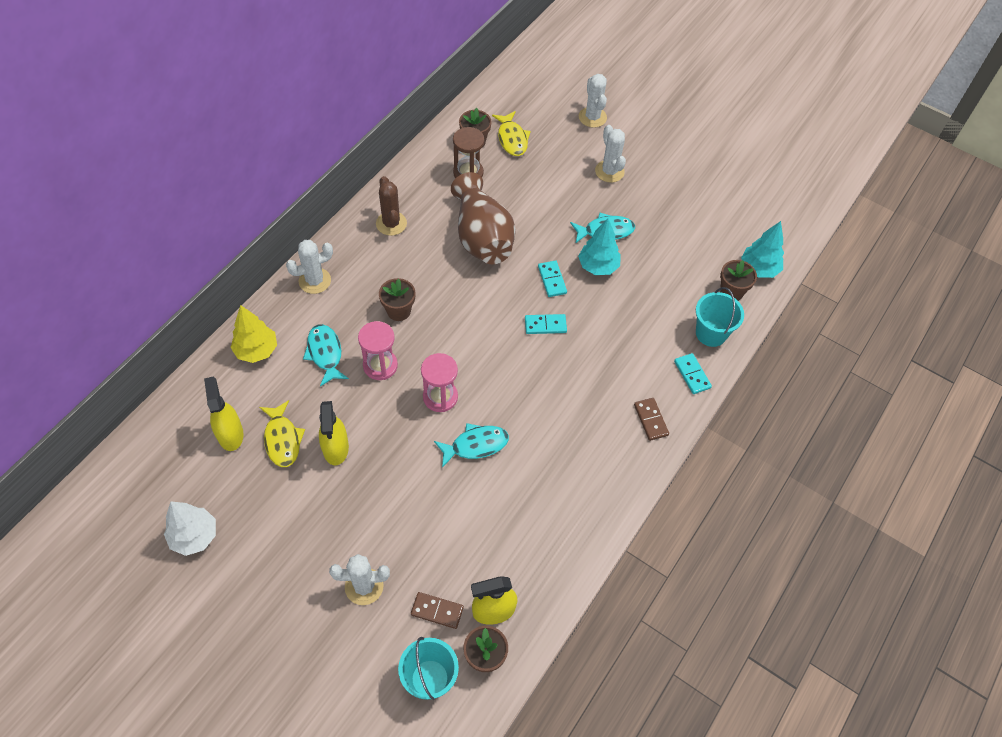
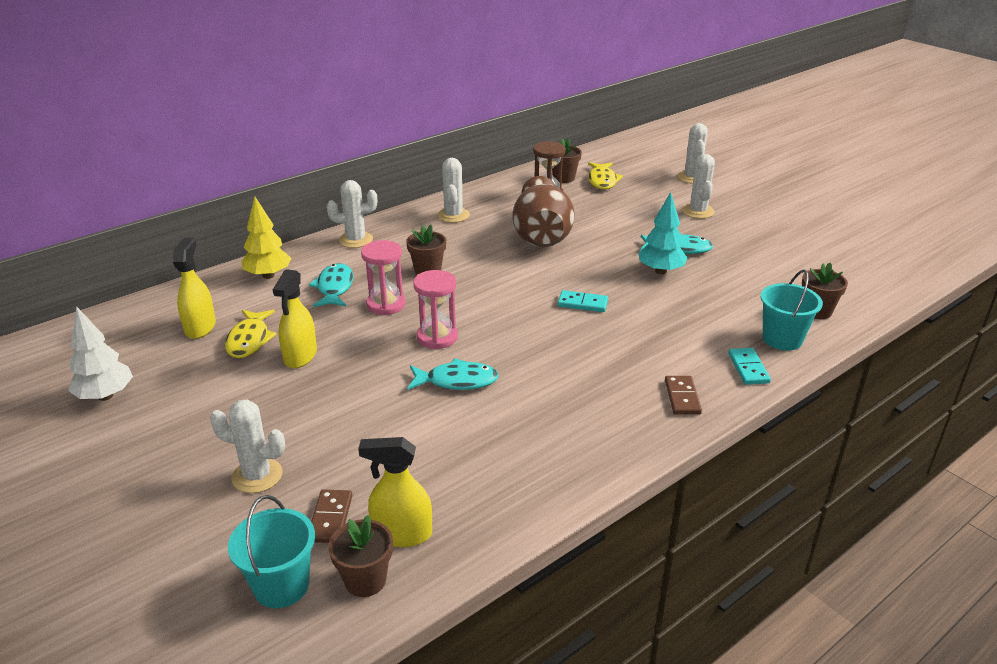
camera: 20 degrees right, 25 degrees down
brown cactus [376,176,407,236] -> white cactus [437,158,470,223]
brown domino [411,592,464,629] -> brown domino turned 60 degrees clockwise [311,489,352,543]
turquoise domino [538,261,567,297] -> none
turquoise tree [741,221,784,278] -> none

